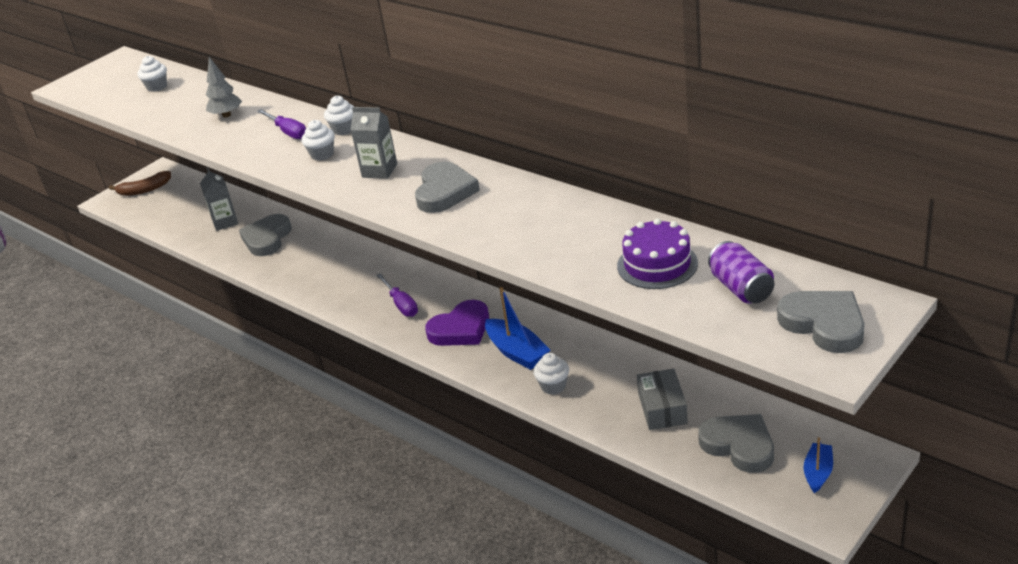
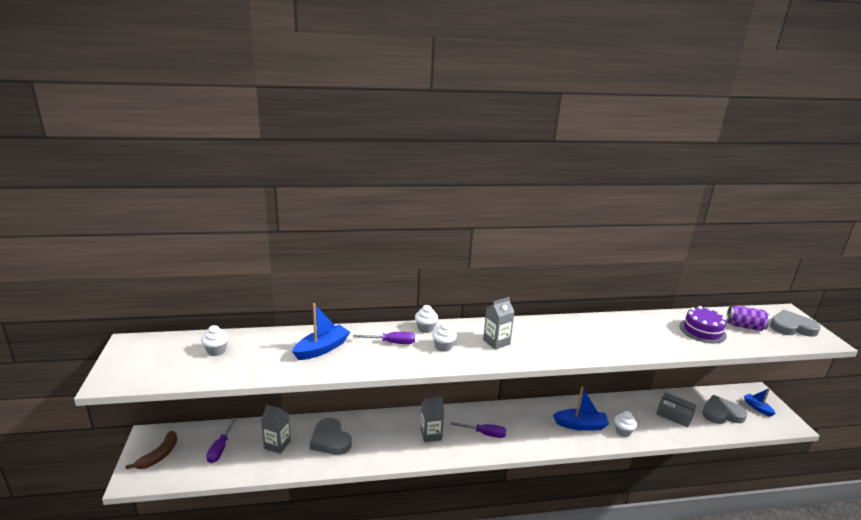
camera: 55 degrees left, 10 degrees down
grey tree [206,57,242,117] -> blue boat [292,303,350,360]
grey heart [415,162,480,213] -> none
purple heart [425,300,489,346] -> none
none -> purple screwdriver [206,418,237,463]
none -> grey carton [421,397,444,442]

